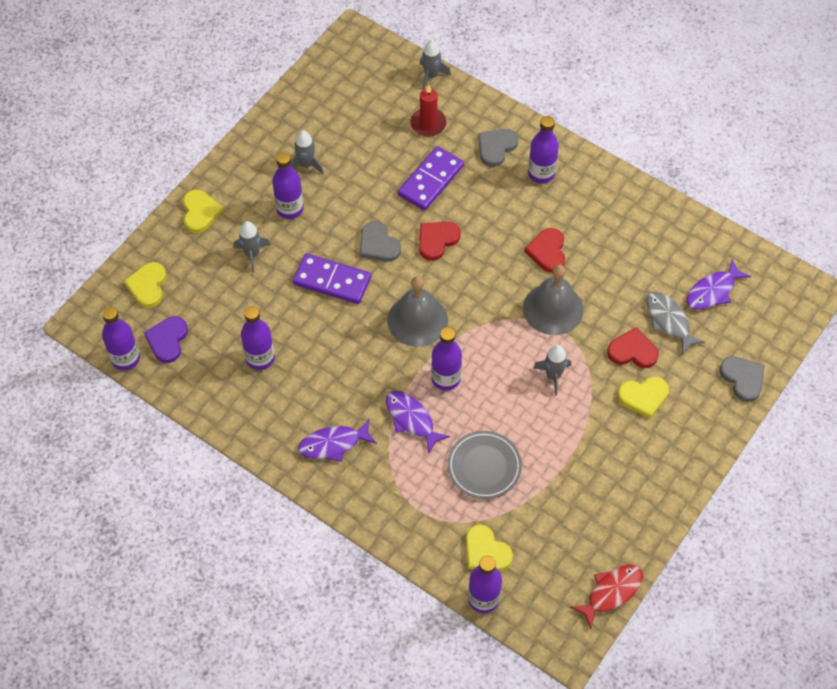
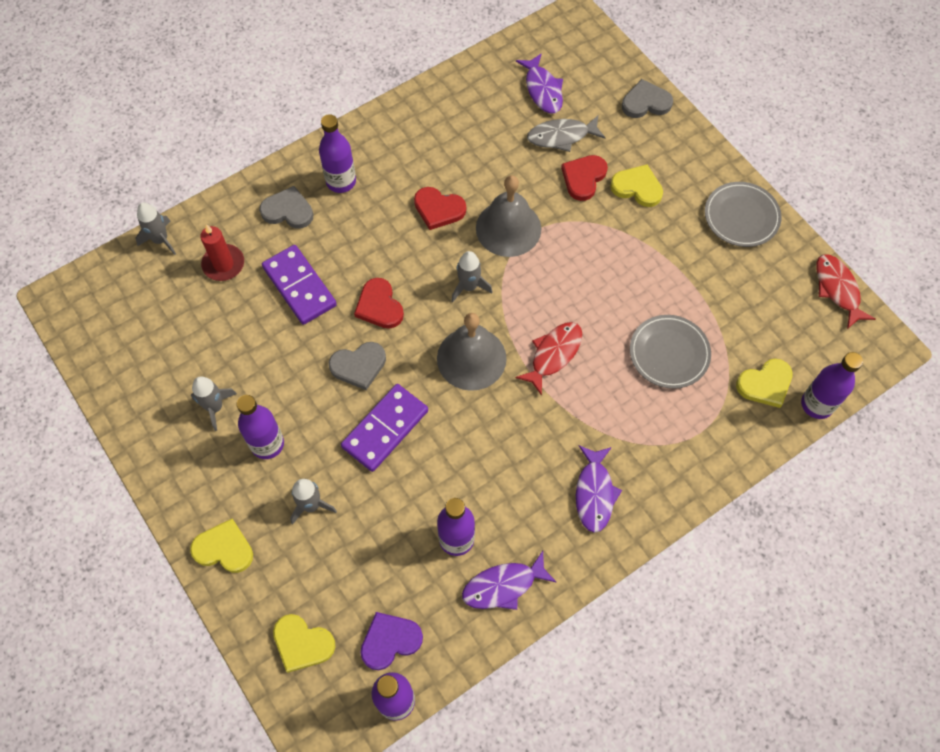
camera: 70 degrees left, 5 degrees up
purple heart [144,316,188,363] -> purple heart turned 120 degrees clockwise [361,612,423,670]
purple fish [386,391,450,453] -> purple fish moved to [462,551,556,610]
purple bottle [431,327,462,391] -> red fish [515,322,582,396]
grey heart [478,129,518,167] -> grey heart turned 135 degrees clockwise [259,186,314,229]
grey rocket [533,345,571,396] -> grey rocket moved to [451,251,492,302]
yellow heart [617,377,669,419] -> yellow heart turned 75 degrees counterclockwise [610,164,663,207]
none -> grey plate [705,182,782,247]

